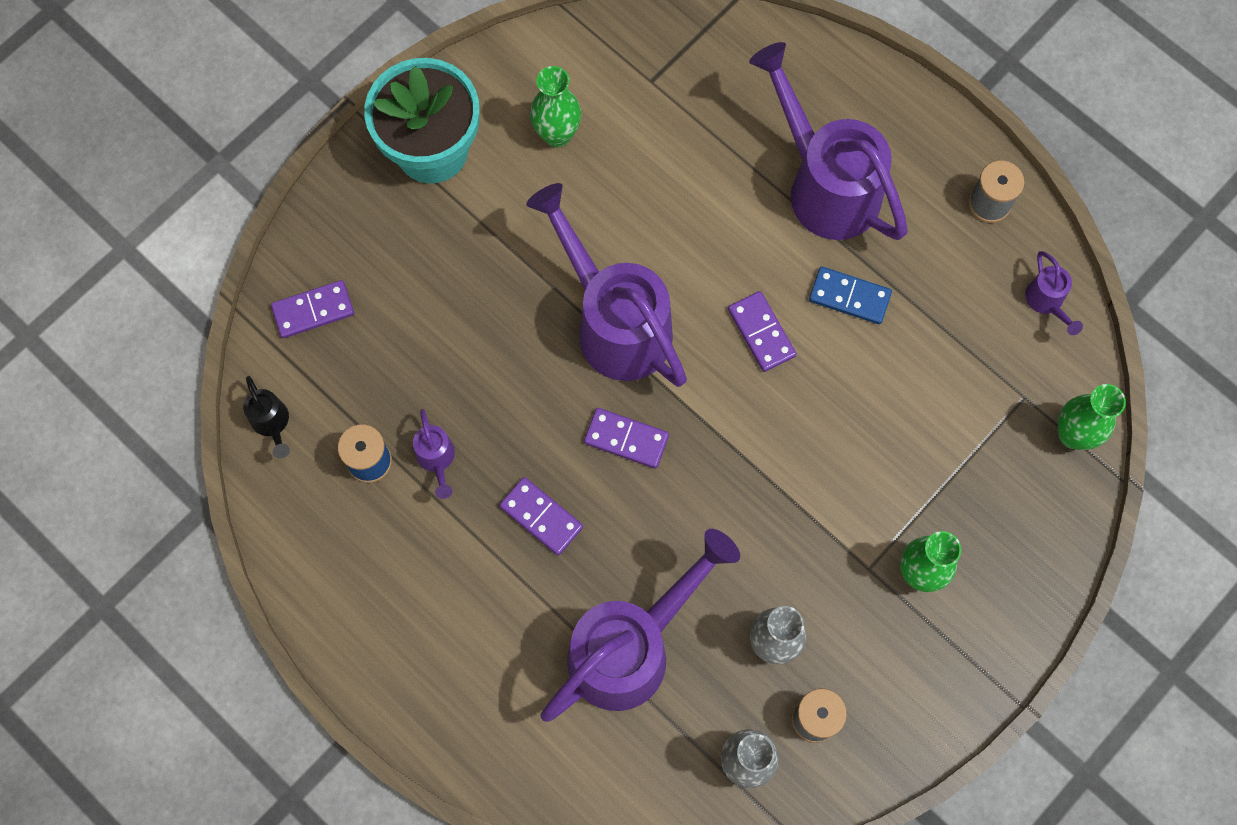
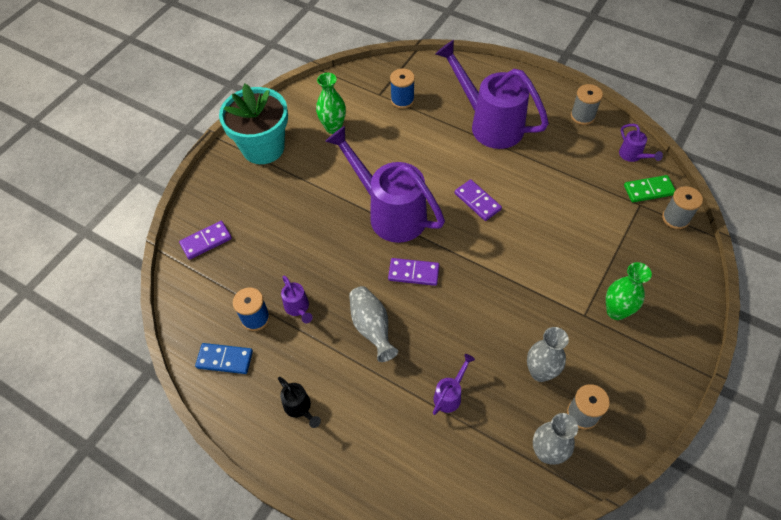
camera: 10 degrees left, 15 degrees down
black watering can [243,376,290,458] -> black watering can moved to [278,377,321,428]
purple domino [499,477,583,555] -> grey vase [349,286,398,362]
purple watering can [540,529,740,722] -> purple watering can [433,354,475,415], size x0.41
blue domino [809,266,892,324] -> blue domino moved to [195,343,253,374]
green vase [1058,384,1126,450] -> grey spool [662,186,703,229]
none -> blue spool [390,68,415,109]
none -> green domino [624,175,676,202]

